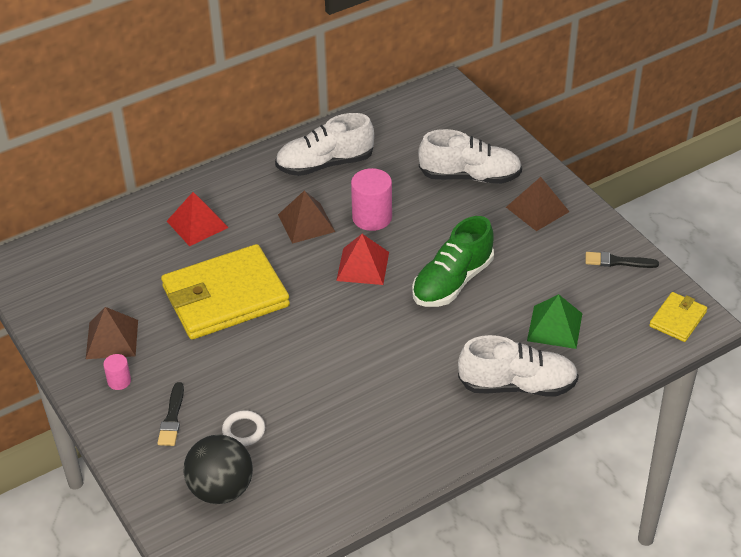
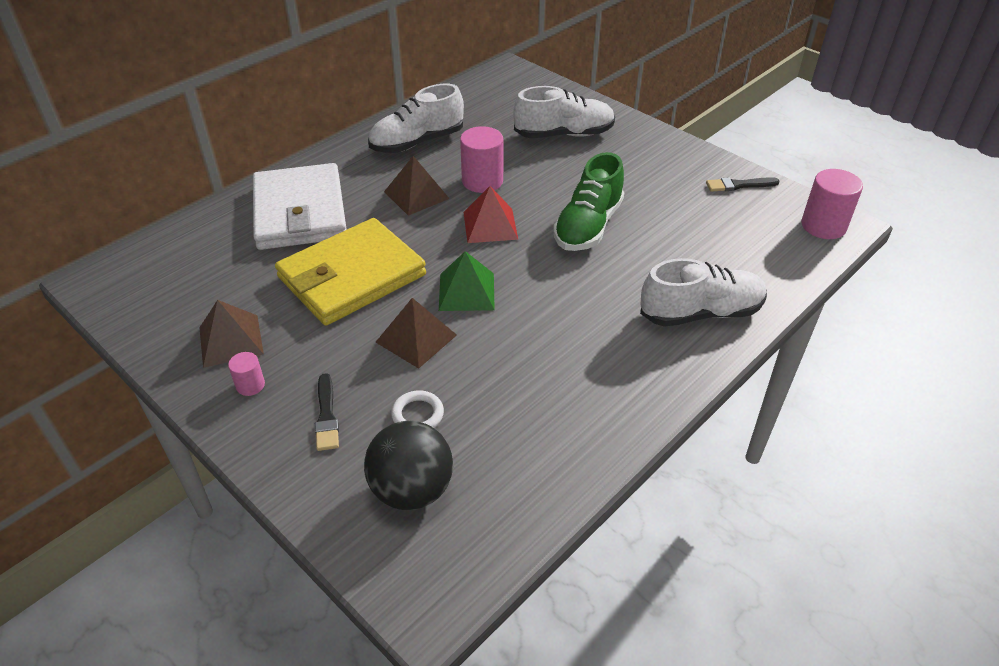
camera: 15 degrees left, 0 degrees up
red pyramid [167,192,229,246] -> white wallet [253,163,347,250]
brown pyramid [506,177,570,231] -> brown pyramid moved to [376,298,457,369]
green pyramid [527,294,582,349] -> green pyramid moved to [439,251,495,311]
yellow wallet [649,292,707,342] -> pink cylinder [801,169,863,239]

